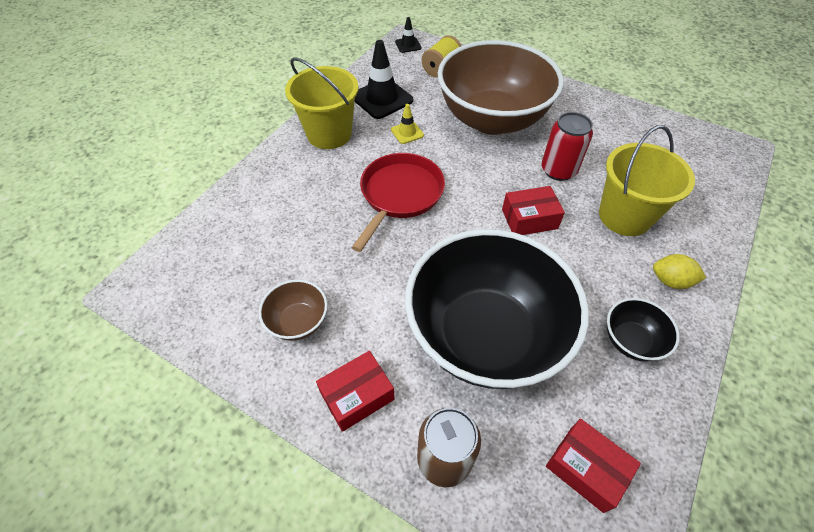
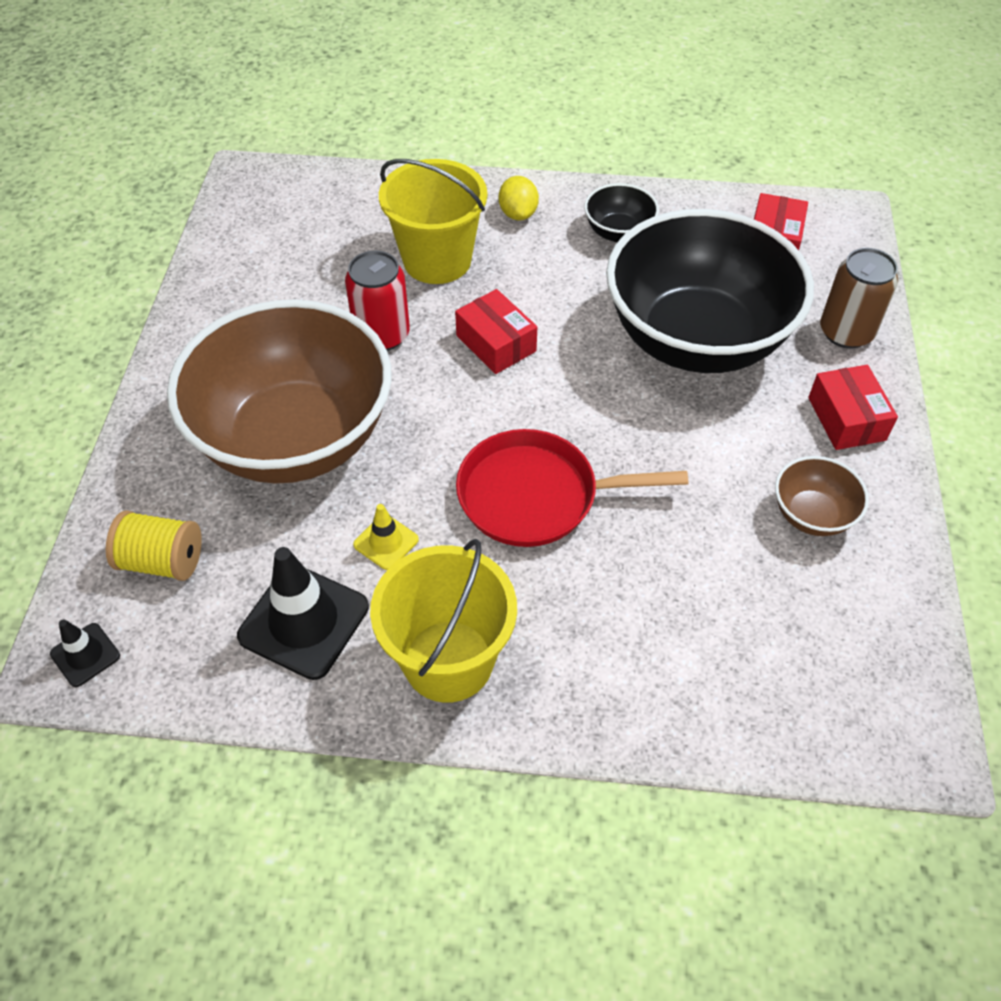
camera: 115 degrees left, 0 degrees up
red box [316,351,395,432] -> red box turned 45 degrees clockwise [808,365,898,450]

